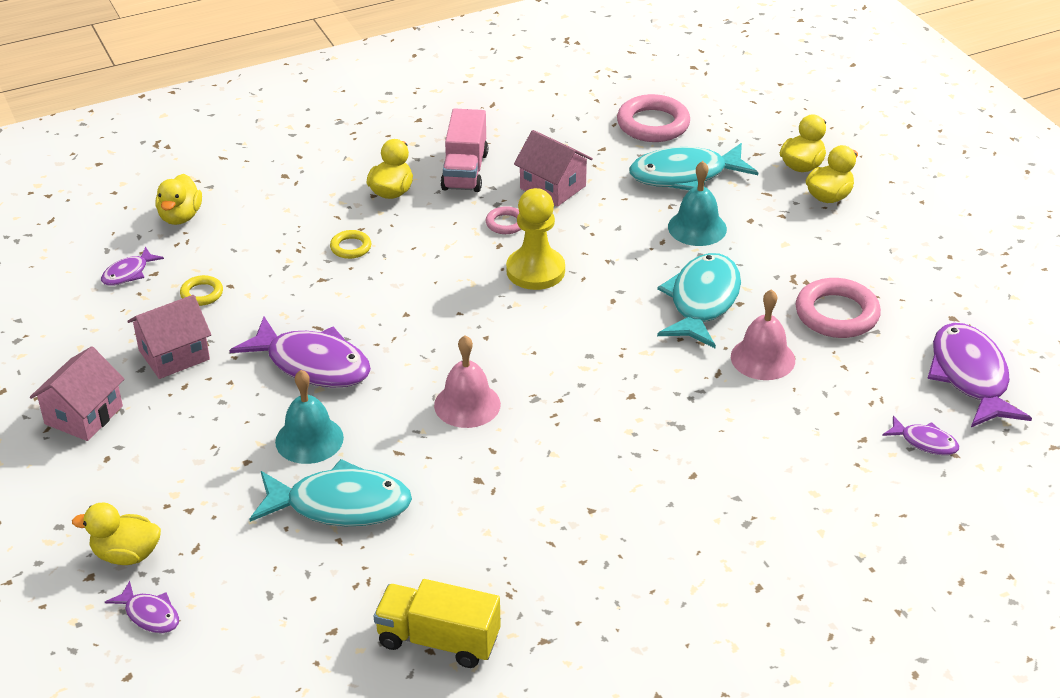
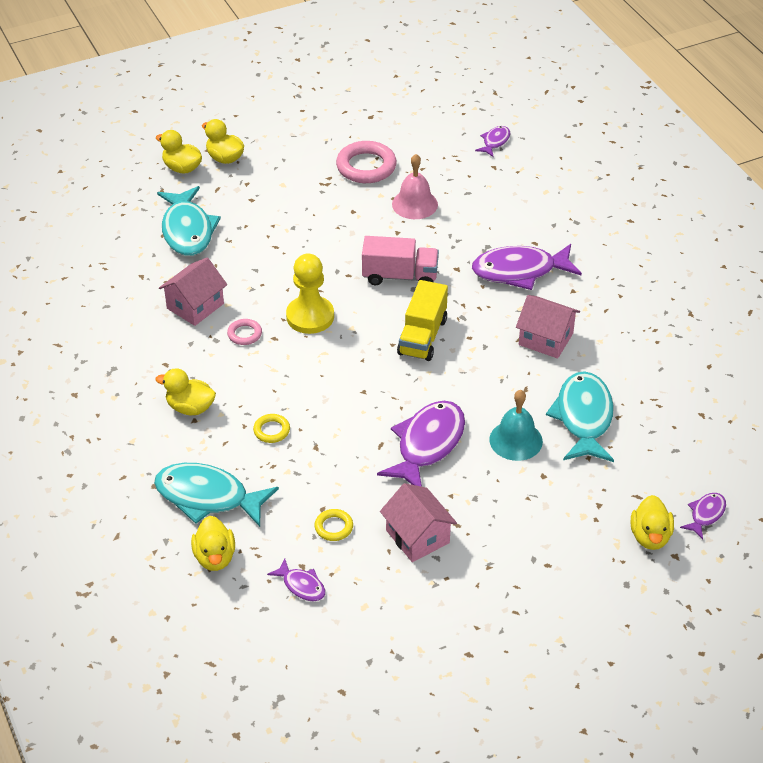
camera: 90 degrees left, 5 degrees up
pink house [30,346,125,441] -> pink house moved to [516,295,580,359]
yellow duck [156,174,202,225] -> yellow duck turned 75 degrees clockwise [191,516,235,571]
yellow truck [374,579,500,668] -> yellow truck moved to [397,280,448,361]
pink bell [434,335,501,428] -> none
pink truck [441,108,488,192] -> pink truck moved to [362,236,439,285]
pink ring [617,94,690,142] -> none
turquoise fish [657,253,741,348] -> turquoise fish moved to [154,463,279,527]
turquoise bell [668,161,727,246] -> none
purple fish [927,323,1032,427] -> purple fish moved to [472,244,582,290]

